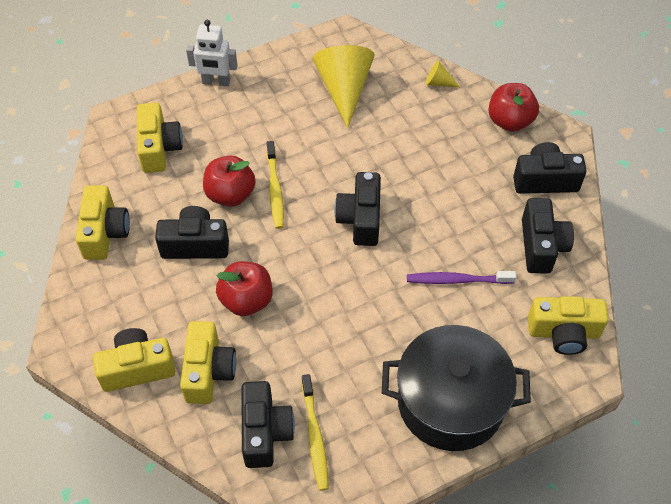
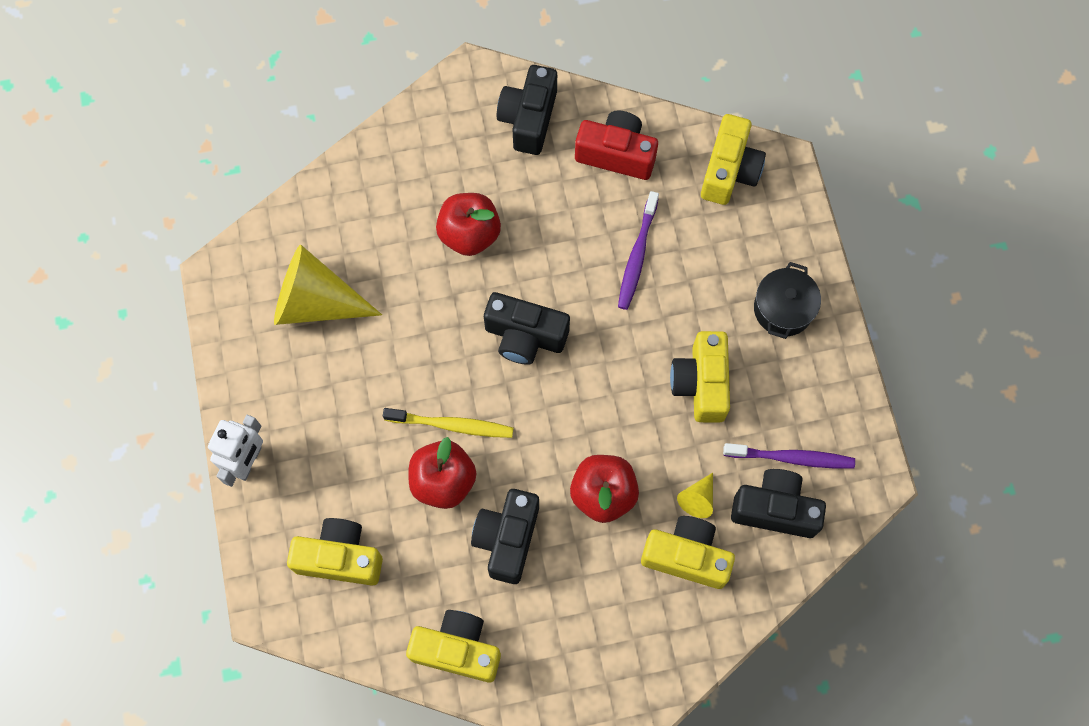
camera: 75 degrees left, 15 degrees up
yellow camera [93,328,175,392] -> yellow camera moved to [670,331,730,423]
yellow toothbrush [302,374,329,491] -> purple toothbrush [723,443,855,468]
black pot [382,325,531,451] -> black pot [754,262,821,339], size x0.51
yellow cone [425,60,460,87] -> yellow cone moved to [677,473,713,518]
red apple [488,83,539,132] -> red apple moved to [436,193,501,256]
black camera [522,198,574,274] -> red camera [575,111,658,180]

